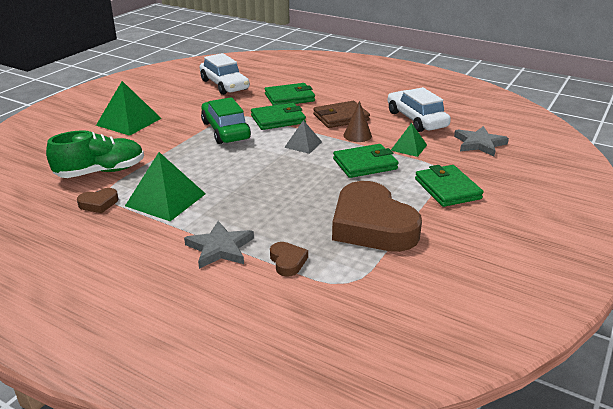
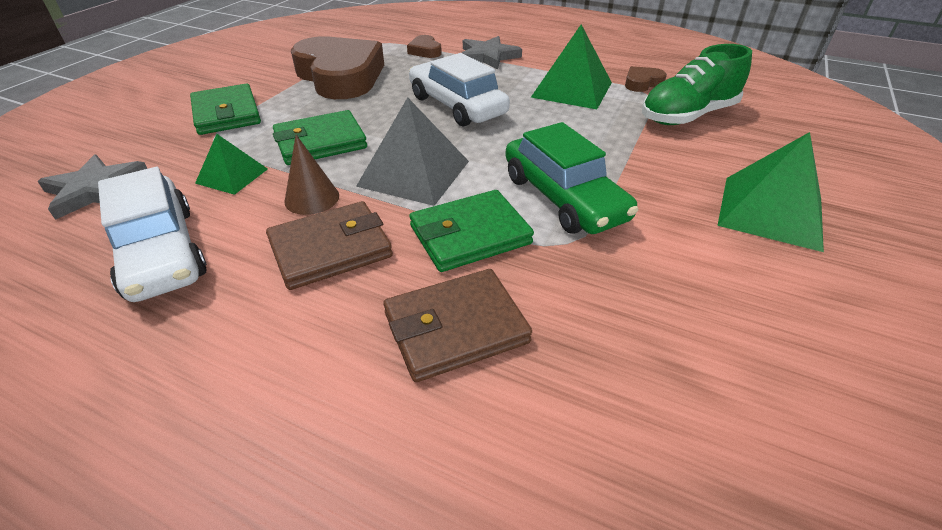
camera: 175 degrees right, 10 degrees up
white car [200,53,250,95] -> white car moved to [409,53,510,127]
green wallet [265,83,315,105] -> brown wallet [383,269,532,382]
grey pyramid [284,120,322,154] -> grey pyramid [356,97,469,206], size x1.72

